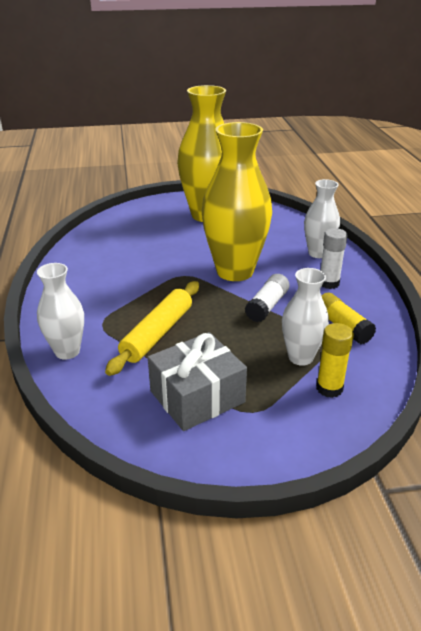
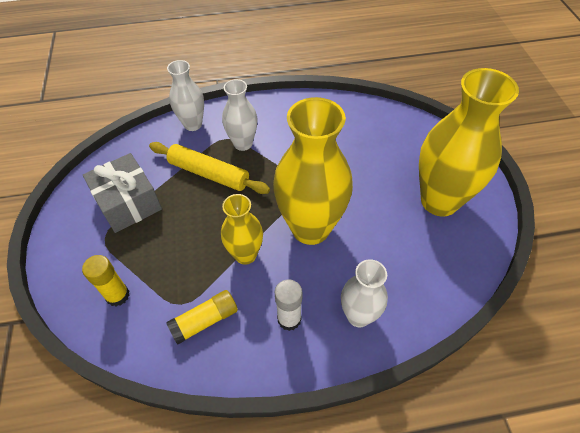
camera: 90 degrees right, 20 degrees up
white glue stick [245,274,289,322] -> yellow vase [221,194,263,265]
white vase [282,268,329,366] -> white vase moved to [222,79,258,151]

